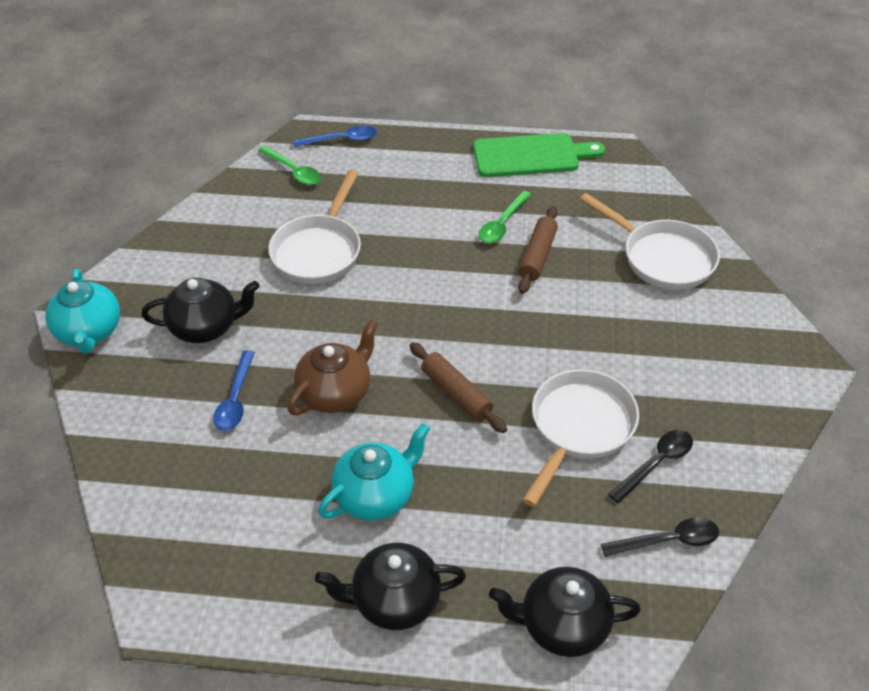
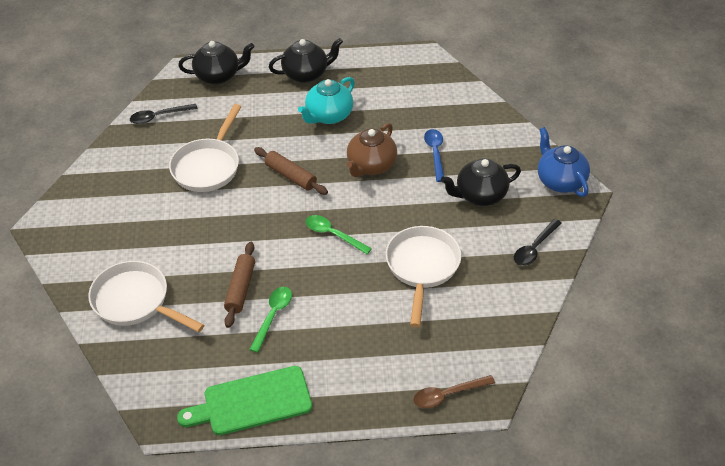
camera: 170 degrees right, 0 degrees up
turquoise teapot [45,269,120,354] -> blue teapot [538,127,590,197]
green spoon [258,146,321,185] -> green spoon moved to [306,215,372,254]
blue spoon [293,125,377,147] -> brown spoon [413,375,495,408]
black spoon [608,430,693,503] -> black spoon moved to [514,219,561,266]

